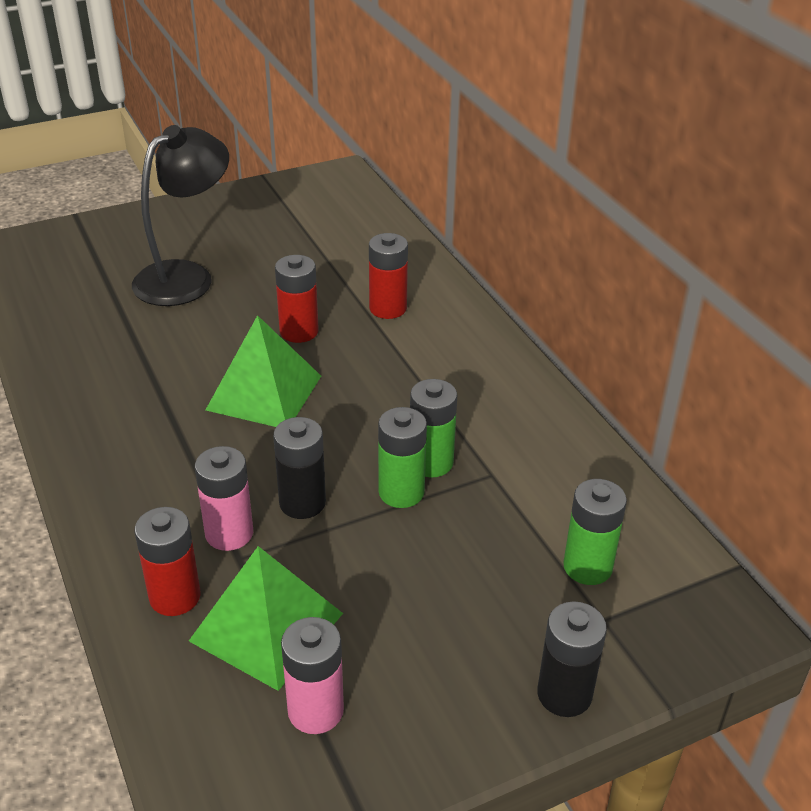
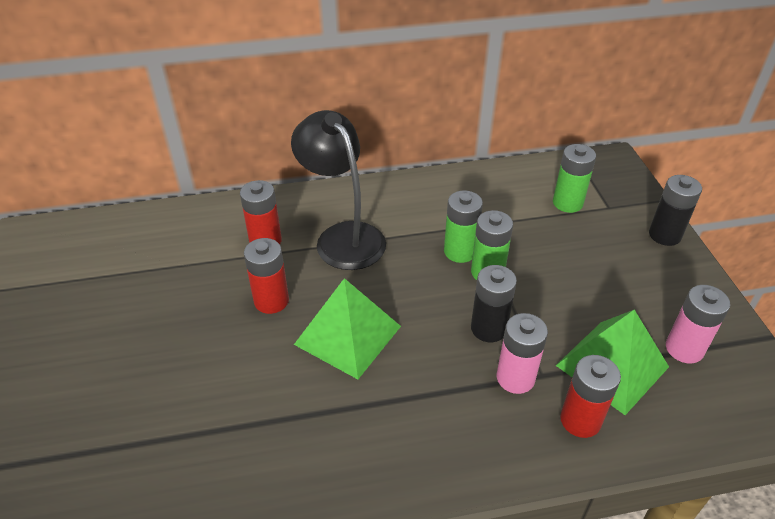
camera: 75 degrees left, 5 degrees up
black lamp [132,125,229,306] -> black lamp moved to [291,110,386,270]

